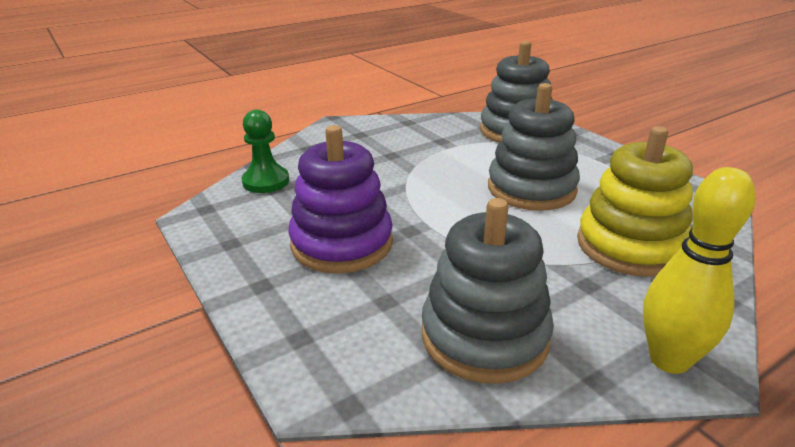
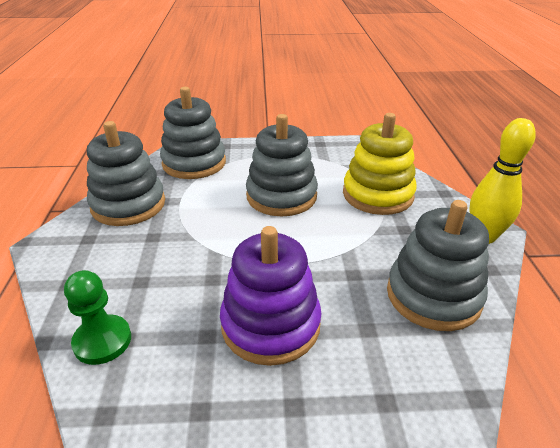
camera: 60 degrees left, 5 degrees up
none -> grey stacking toy [87,121,165,226]

